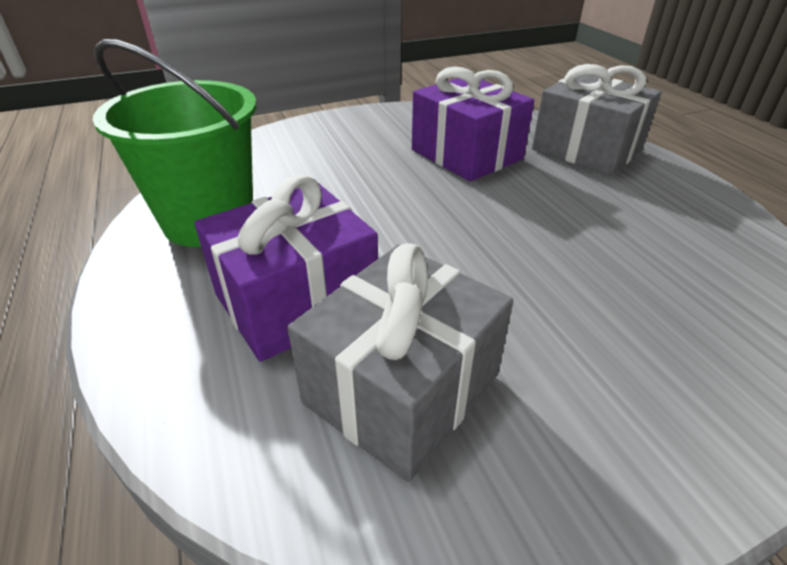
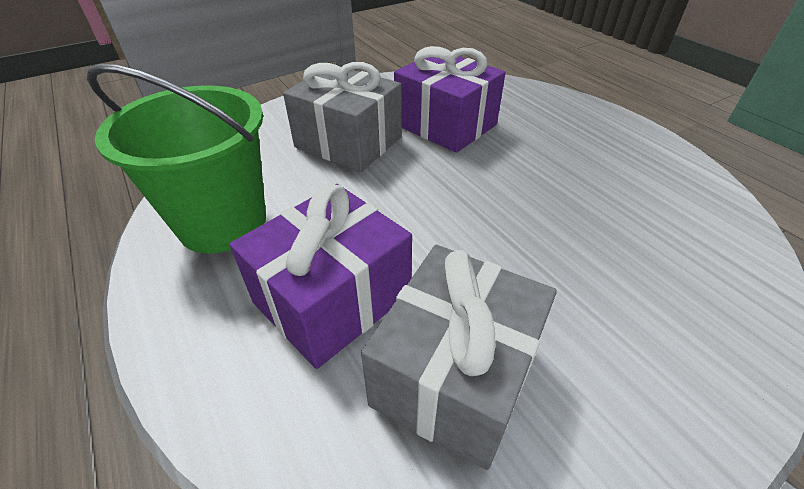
camera: 10 degrees left, 5 degrees up
grey gift [532,64,662,176] -> grey gift moved to [283,62,402,172]

